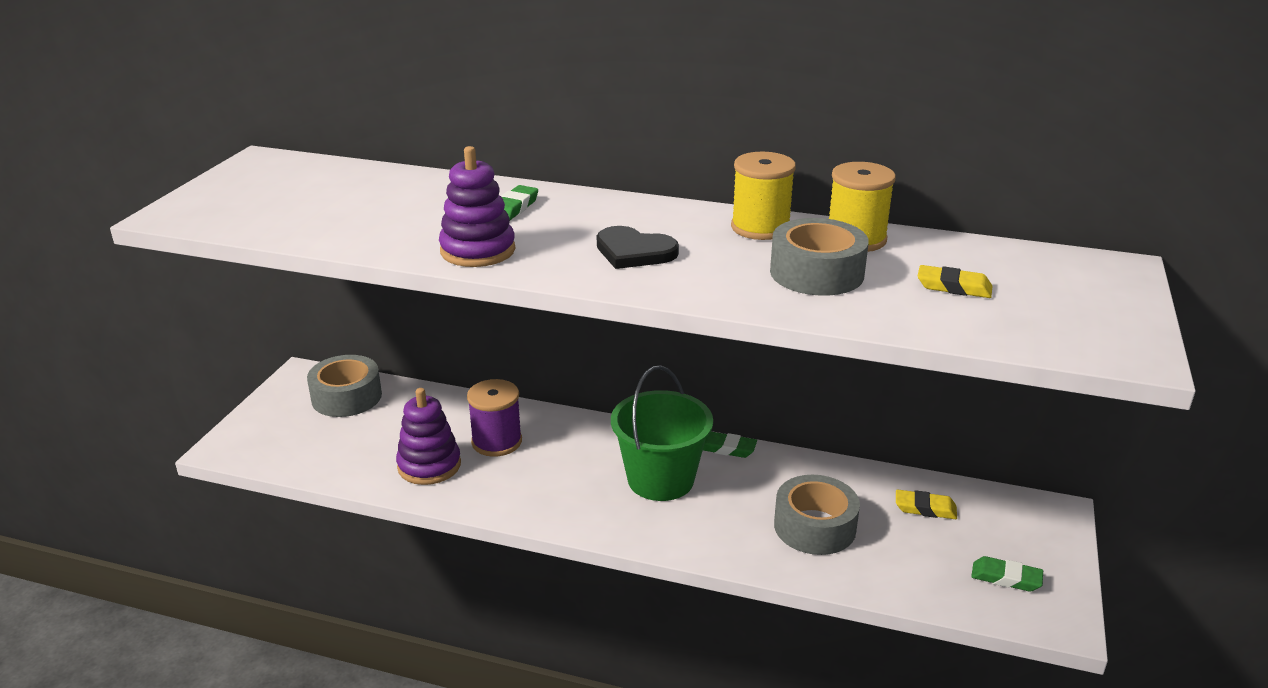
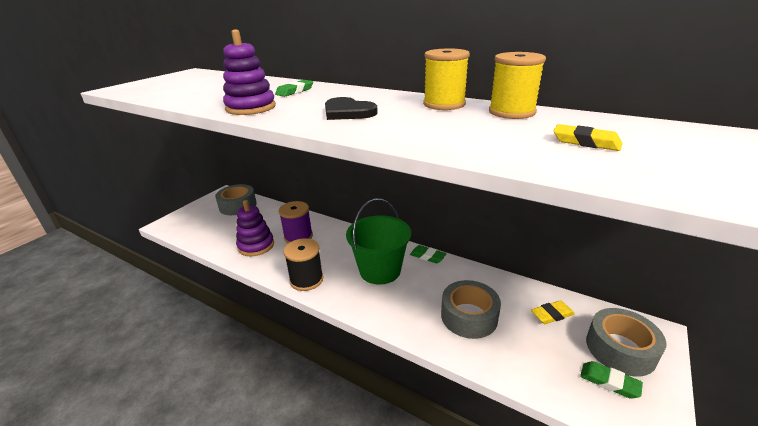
camera: 15 degrees right, 0 degrees up
grey tape [770,218,869,296] -> grey tape moved to [586,308,667,377]
yellow eraser [896,489,957,519] -> yellow eraser turned 45 degrees counterclockwise [531,300,575,324]
none -> black spool [284,238,323,291]

